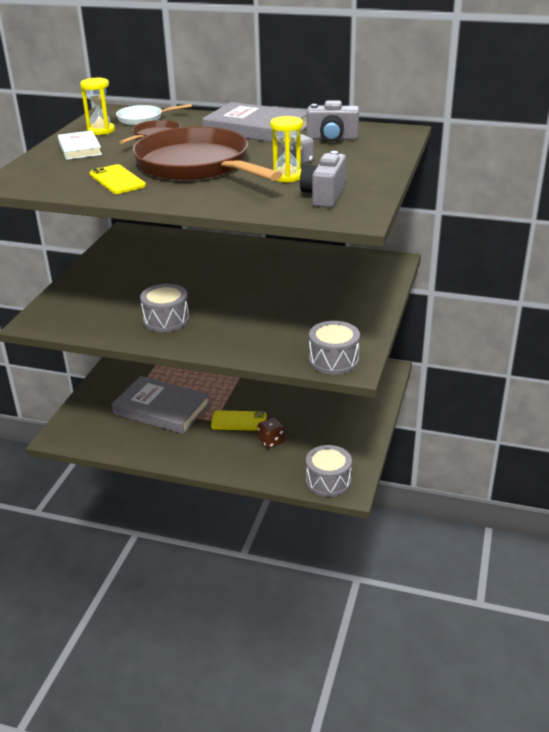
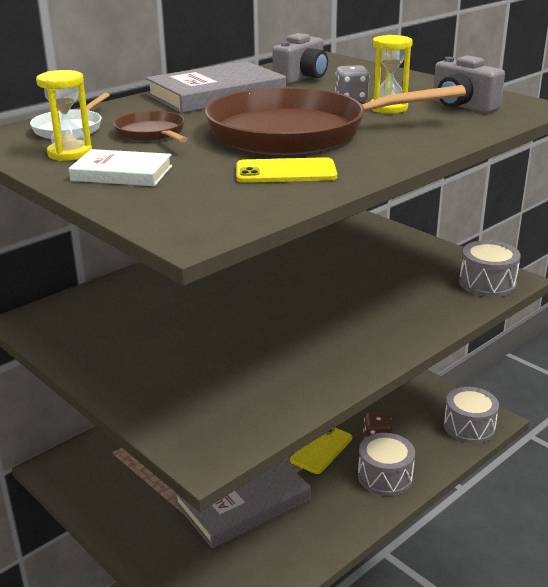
camera: 60 degrees left, 5 degrees down
grey drum [140,284,189,332] -> grey drum moved to [358,433,415,496]

